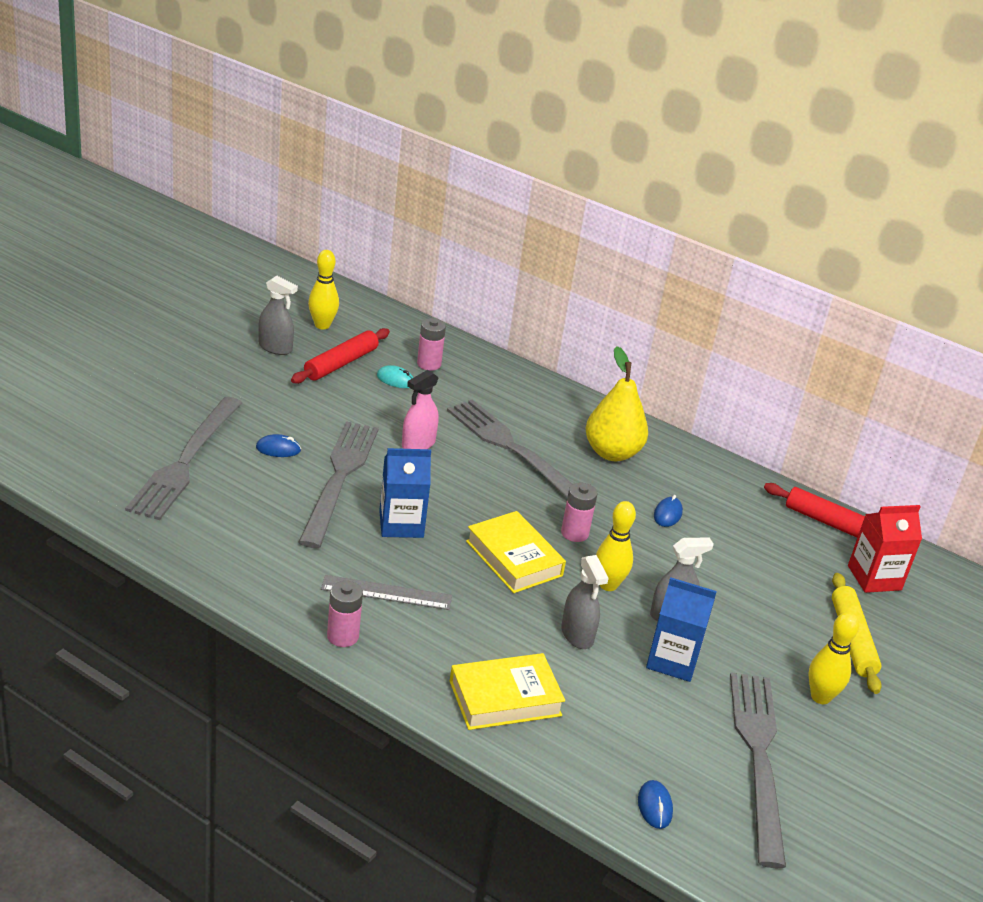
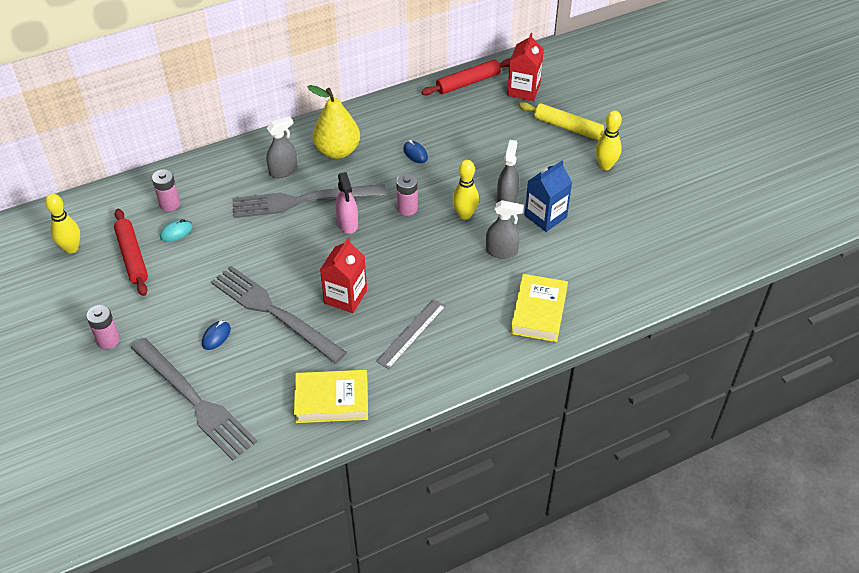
camera: 55 degrees left, 15 degrees up
grey spray bottle [258,276,298,355] -> grey spray bottle moved to [267,116,297,178]
pink battery [327,581,363,647] -> pink battery moved to [86,305,120,350]
blue carton [379,448,431,538] -> red carton [320,238,367,313]
pink spray bottle [402,370,439,449] -> pink spray bottle moved to [335,172,358,234]
yellow book [466,511,566,593] -> yellow book moved to [294,370,368,423]
blue mouse [638,780,673,829] -> none
grey fork [730,672,786,868] -> none

